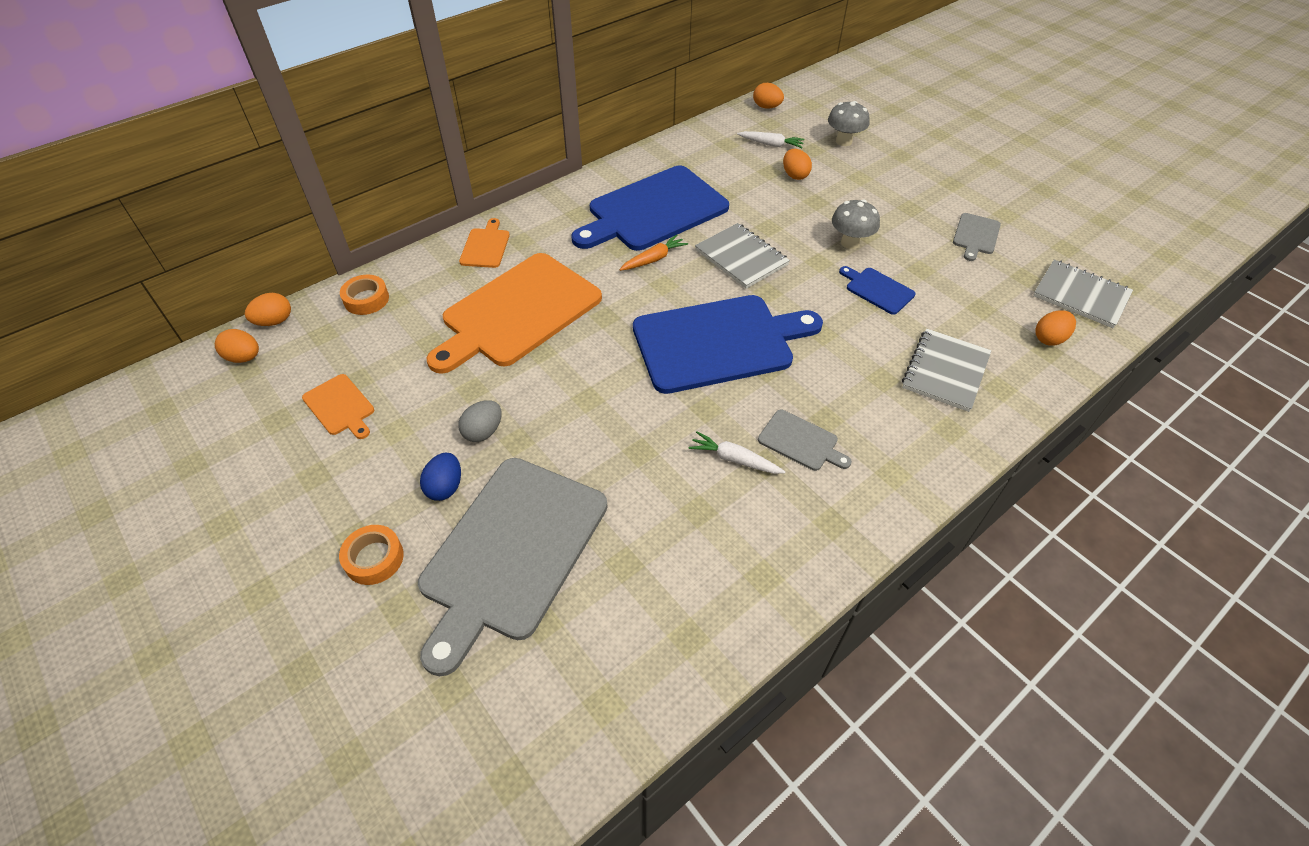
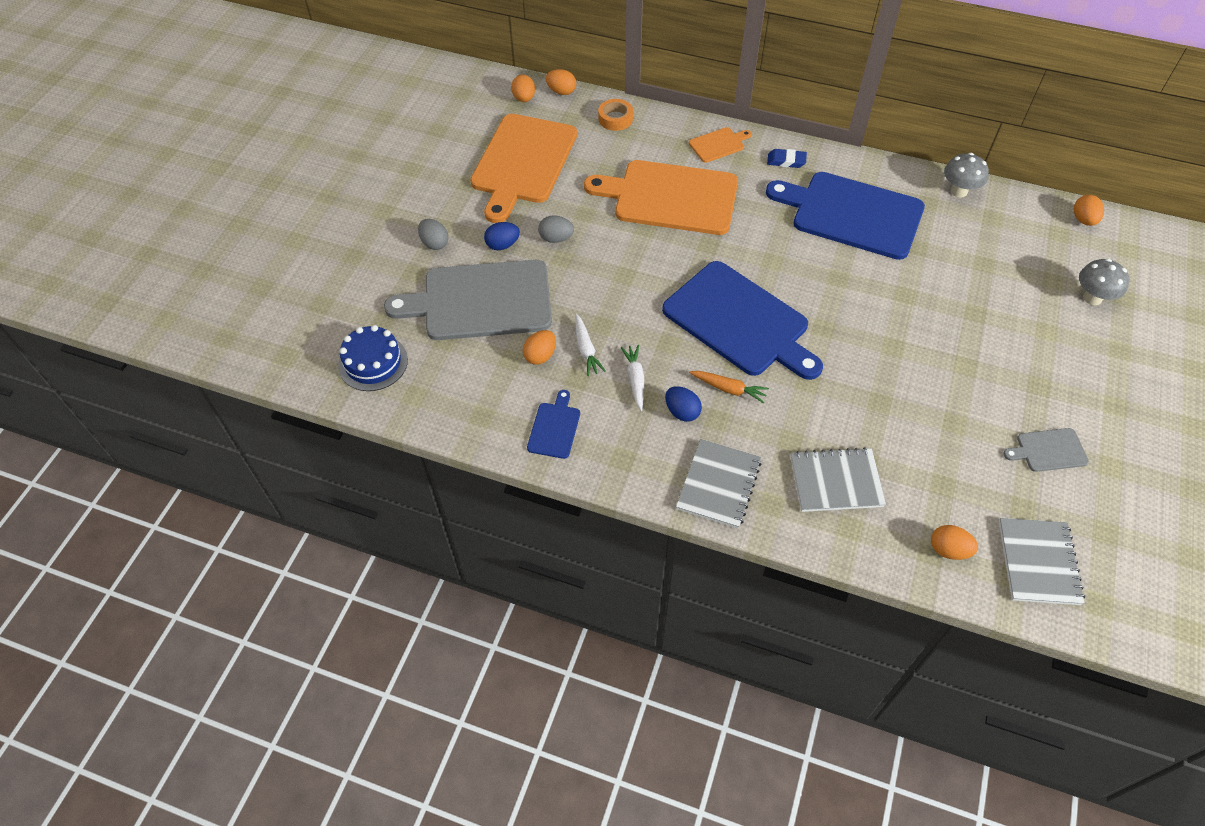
camera: 60 degrees right, 5 degrees up
orange cutting board [302,374,374,439] -> orange cutting board [470,114,577,223], size x2.29
orange tape [339,525,404,585] -> grey egg [418,219,449,250]
orange carrot [619,234,688,271] -> orange carrot moved to [689,371,769,403]
grey notebook [695,223,790,289] -> grey notebook moved to [676,439,762,529]
white carrot [737,131,804,148] -> white carrot moved to [575,314,606,376]
grey cutting board [758,410,852,471] -> blue egg [665,386,702,422]
orange egg [783,149,812,180] -> orange egg moved to [523,330,556,365]
grey mushroom [832,199,880,249] -> grey mushroom moved to [944,153,989,198]
blue cutting board [839,266,916,315] -> blue cutting board moved to [527,390,580,459]
none -> blue cake [338,325,408,391]
none -> blue eraser [767,149,807,168]

